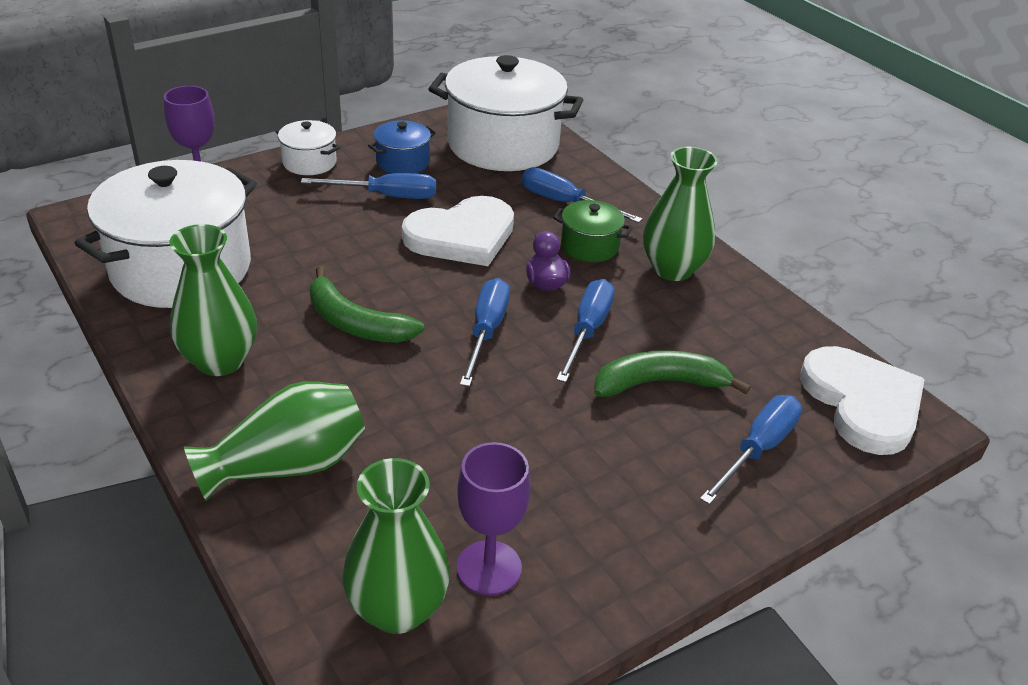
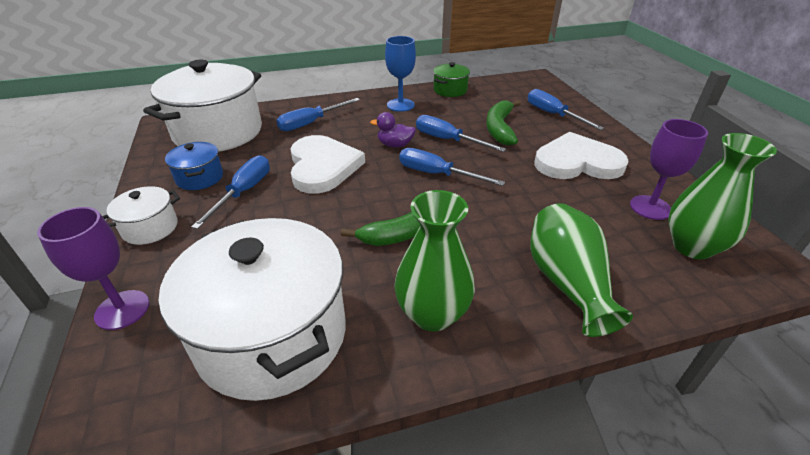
camera: 70 degrees left, 0 degrees up
green pot [553,200,633,262] -> green pot moved to [433,62,470,97]
green vase [643,147,718,281] -> blue goblet [385,36,416,112]
white heart [800,346,925,455] -> white heart moved to [535,132,629,179]

